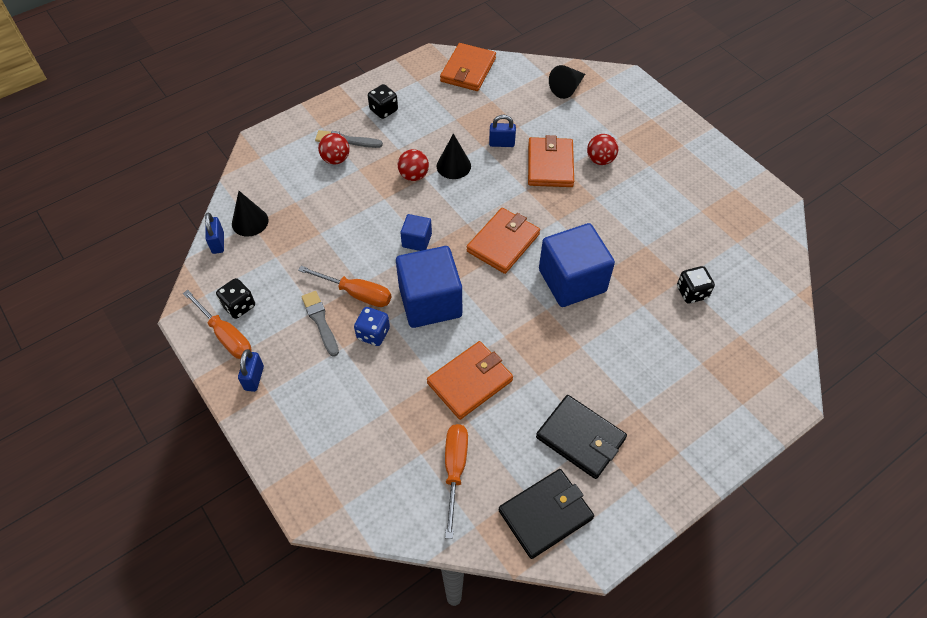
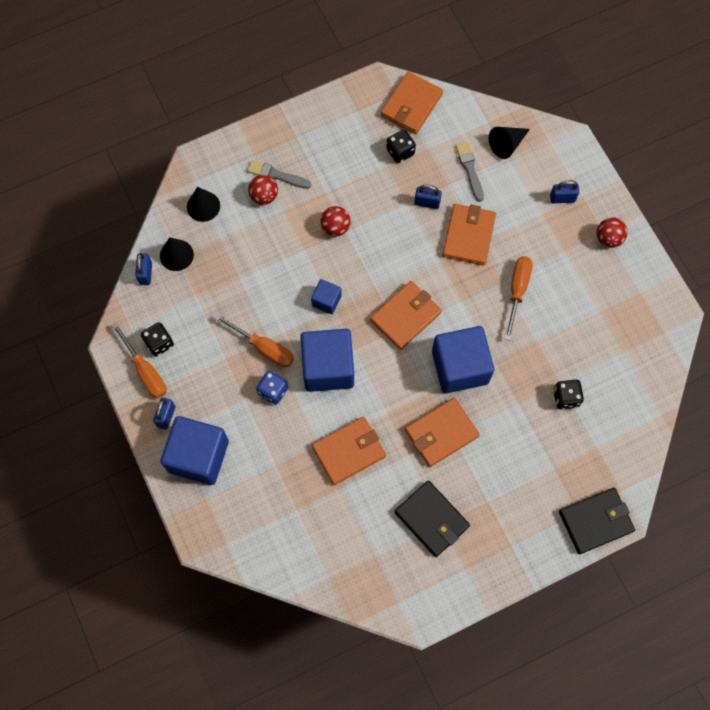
camera: 10 degrees right, 15 degrees up
grey brush [301,291,339,357] -> grey brush moved to [456,141,484,202]
black dice [368,84,398,119] -> black dice moved to [386,129,416,163]
black cone [437,133,471,179] -> black cone moved to [187,187,220,222]
orange screwdriver [445,424,468,539] -> orange screwdriver moved to [505,256,532,340]
black wallet [499,469,594,559] -> black wallet moved to [559,488,635,554]
red ball [587,134,618,165] -> red ball moved to [597,217,628,248]
none -> blue cube [160,416,229,485]
none -> orange wallet [405,398,480,467]
none -> blue padlock [550,180,579,204]

